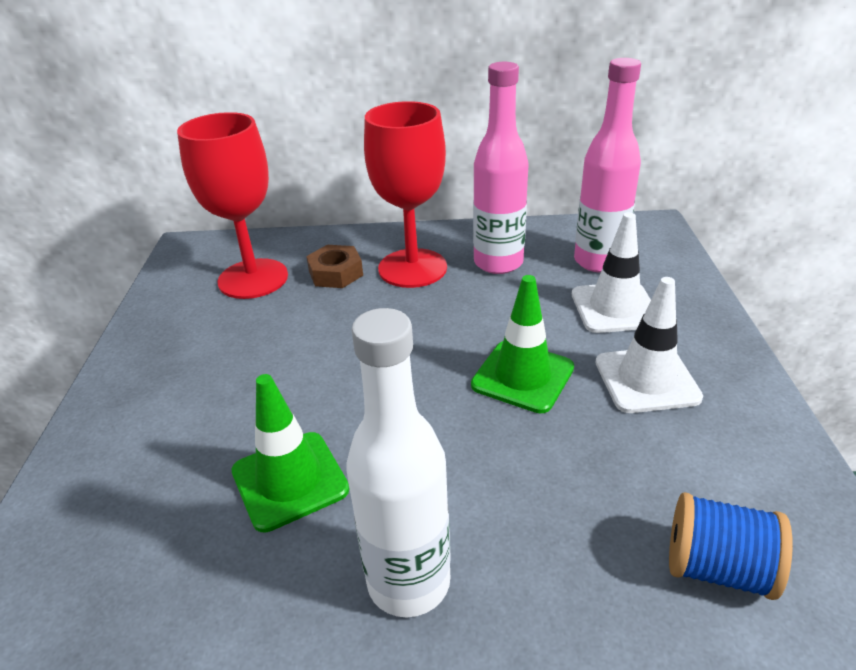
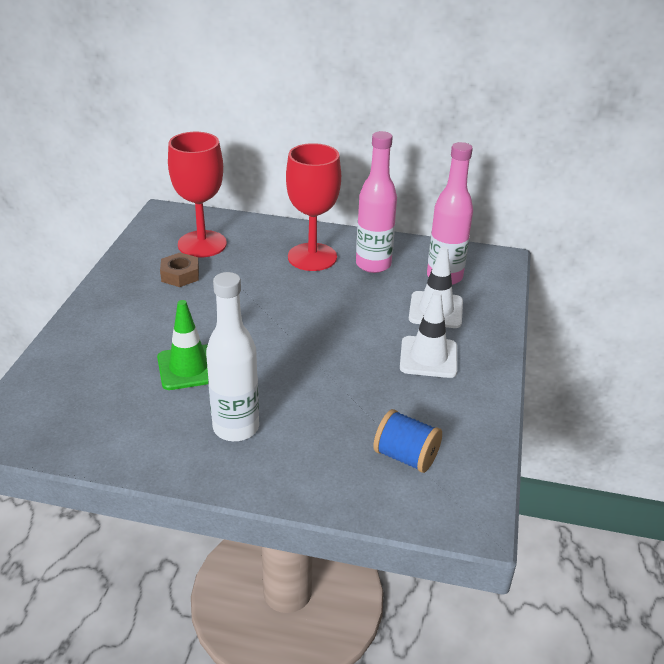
camera: 10 degrees right, 0 degrees up
brown nut [306,245,363,288] -> brown nut moved to [160,253,199,287]
green traffic cone [471,275,574,413] -> none

